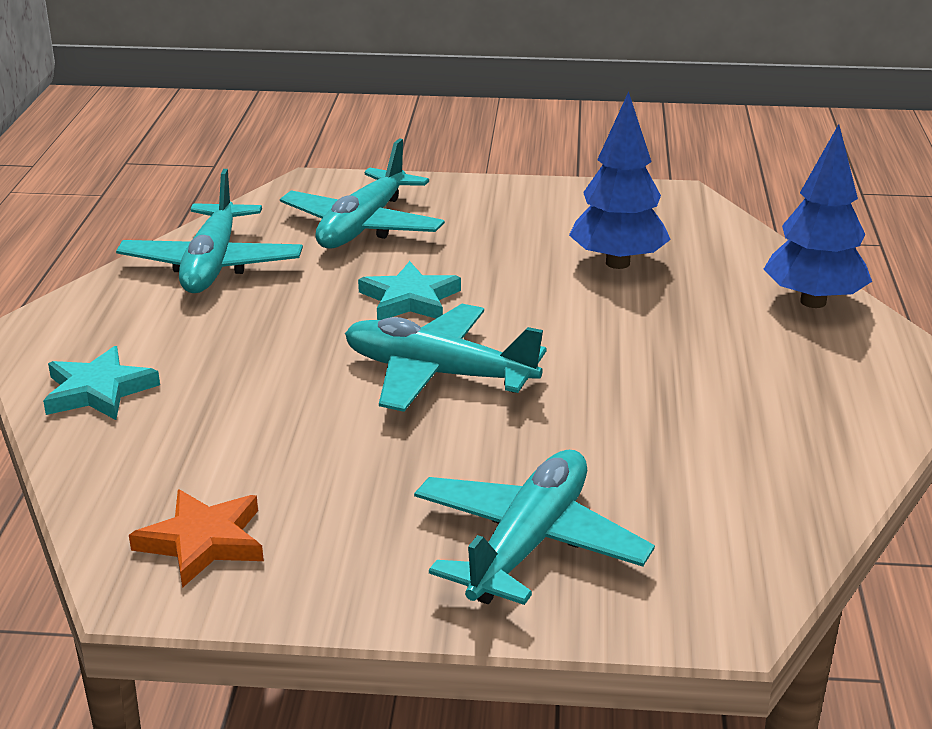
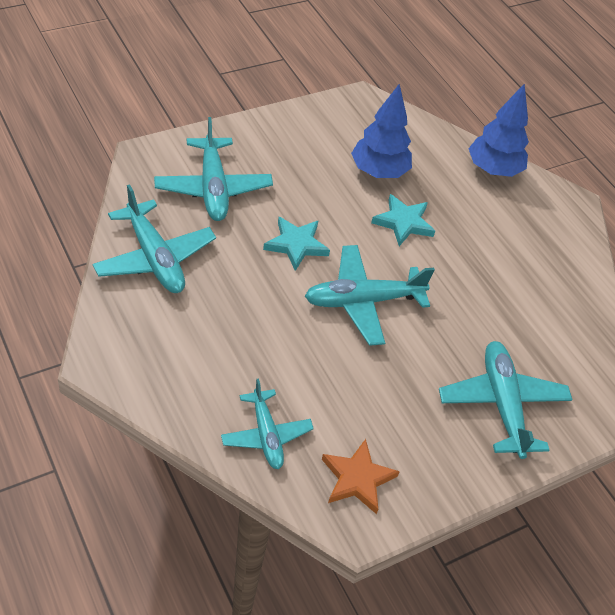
camera: 40 degrees left, 20 degrees up
turquoise star [43,346,160,420] -> turquoise star moved to [371,194,435,246]
none -> turquoise plane [221,378,314,469]

